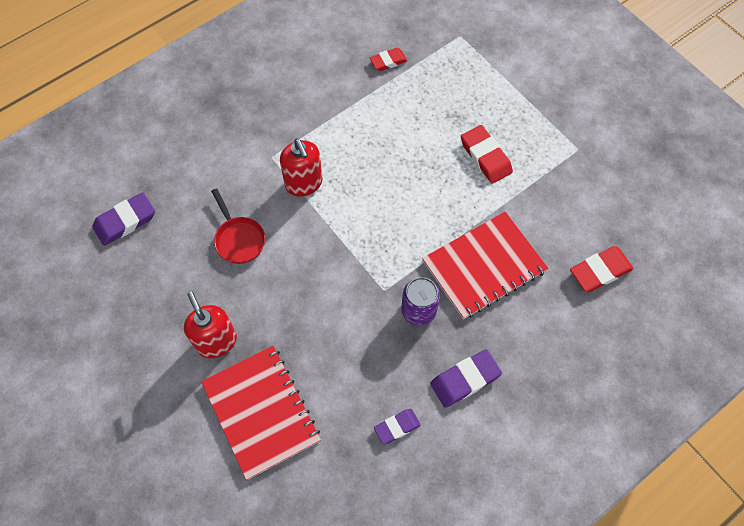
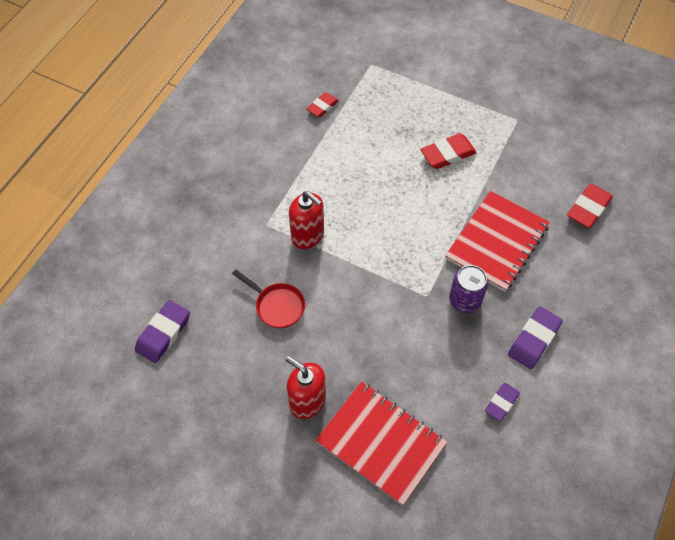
camera: 25 degrees left, 5 degrees down
red eraser [461,125,513,184] -> red eraser turned 60 degrees counterclockwise [421,133,477,169]

